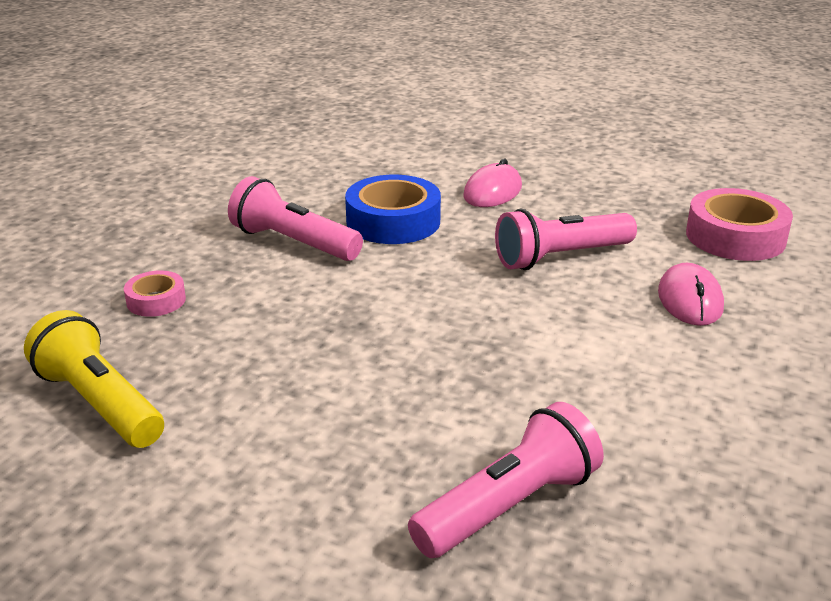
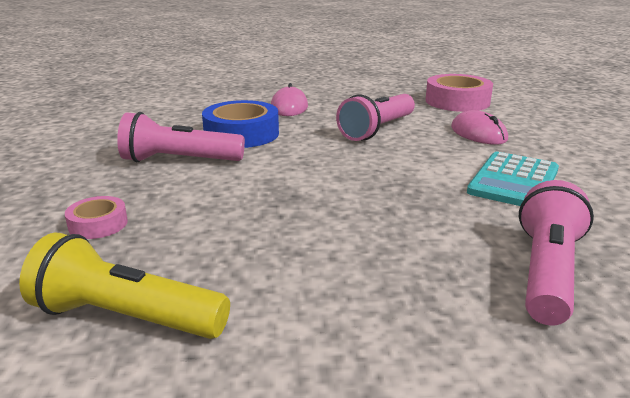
camera: 30 degrees left, 5 degrees down
none -> turquoise calculator [467,152,559,206]

